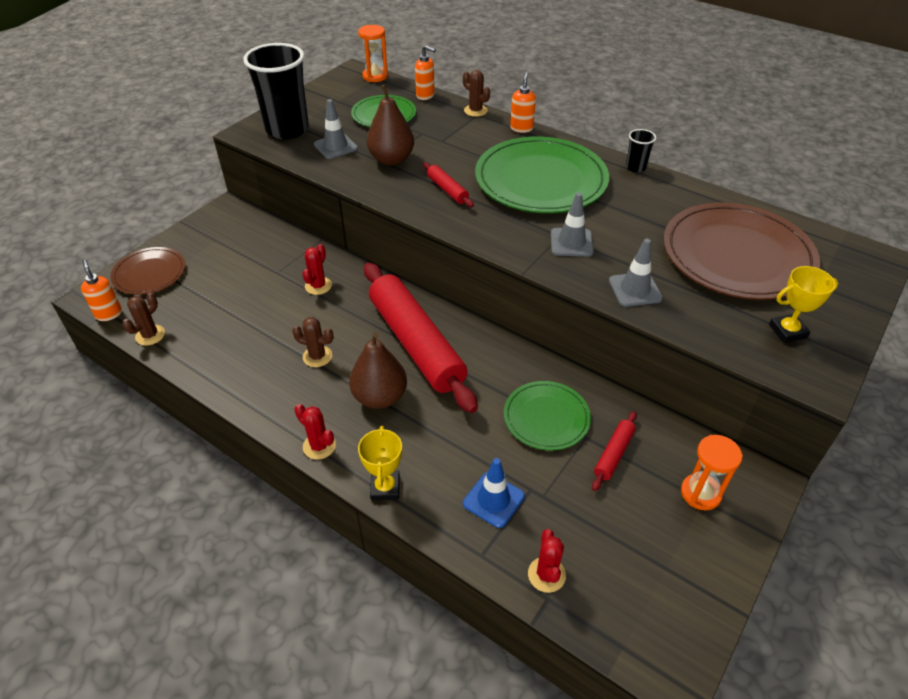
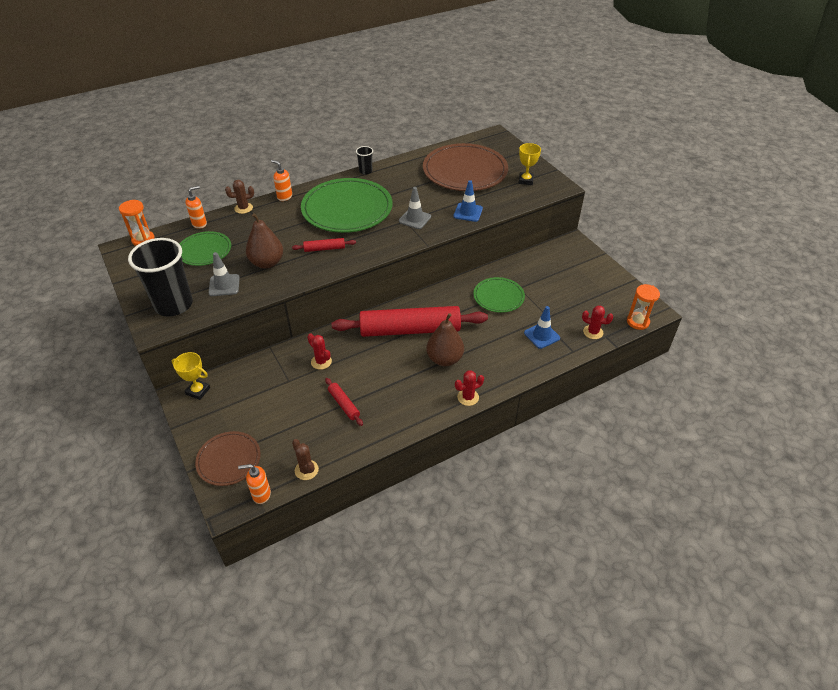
camera: 65 degrees left, 0 degrees up
brown cactus [292,317,334,367] -> none
yellow trophy [358,426,402,500] -> yellow trophy moved to [172,352,210,400]
red rolling pin [592,411,637,491] -> red rolling pin moved to [325,378,363,426]
grey traffic cone [609,239,663,307] -> blue traffic cone [454,180,483,222]
orange hourglass [681,435,743,510] -> orange hourglass moved to [627,284,660,330]

